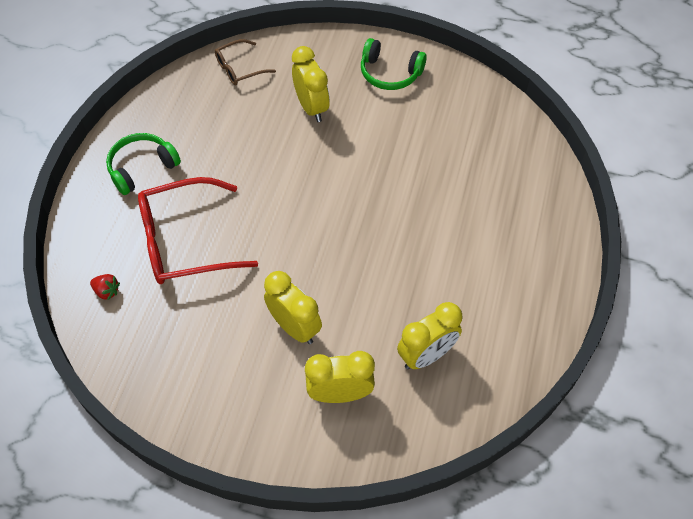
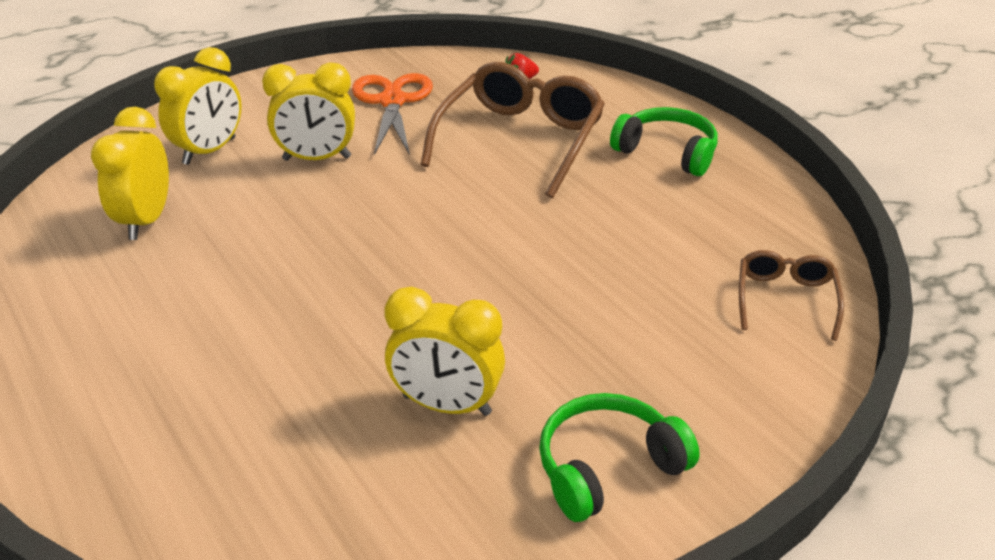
camera: 130 degrees right, 20 degrees down
green headphones [106,133,181,195] -> green headphones turned 60 degrees counterclockwise [610,107,717,176]
red glasses [138,177,258,284] -> brown glasses [420,62,605,198]
yellow clock [292,46,330,122] -> yellow clock moved to [385,286,505,416]
none -> orange scissors [352,73,433,155]

